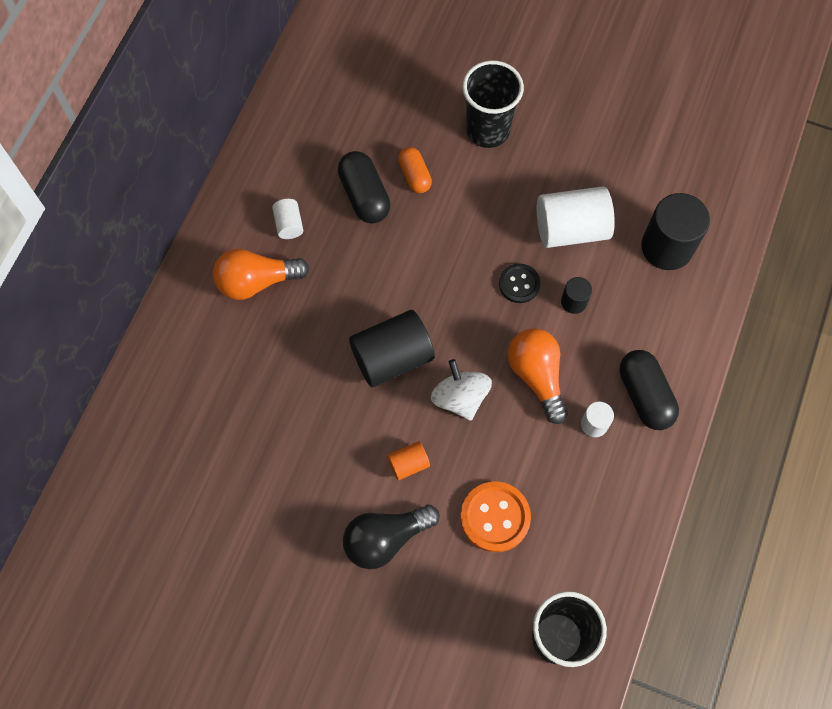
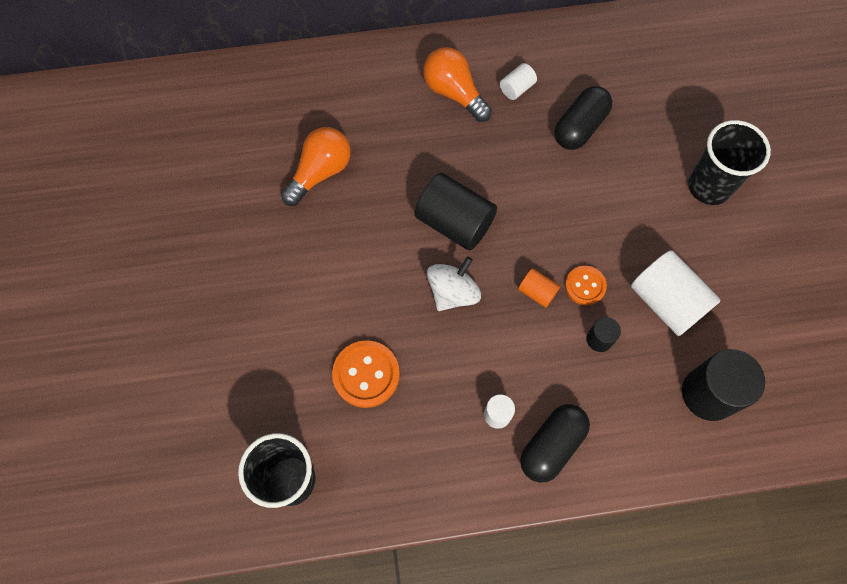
camera: 60 degrees right, 0 degrees up
black light bulb [343,504,440,569] -> none
orange cylinder [387,441,430,480] -> orange cylinder moved to [518,268,560,308]
orange capsule [398,147,432,193] -> none
black button [499,263,540,303] -> orange button [565,266,607,305]
orange light bulb [508,328,568,424] -> orange light bulb moved to [281,127,351,206]

